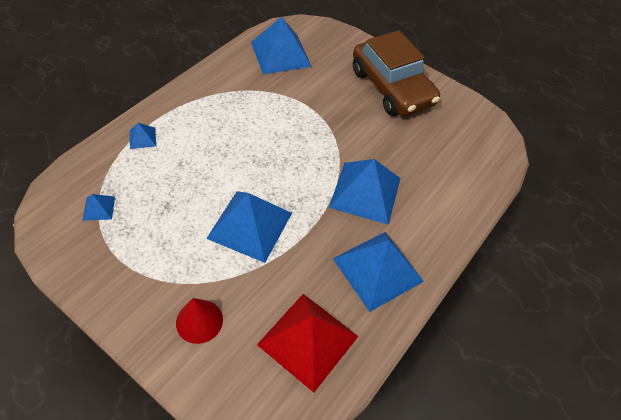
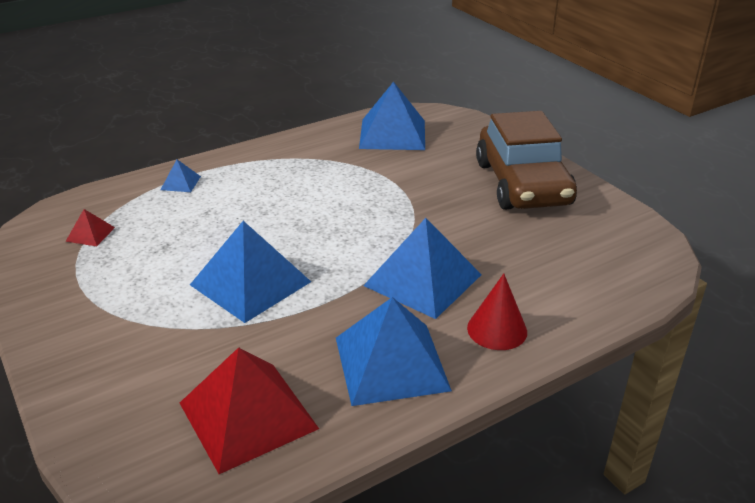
camera: 25 degrees right, 20 degrees down
blue pyramid [83,194,115,221] -> red pyramid [65,209,115,246]
red cone [176,298,223,344] -> red cone moved to [467,274,527,350]

